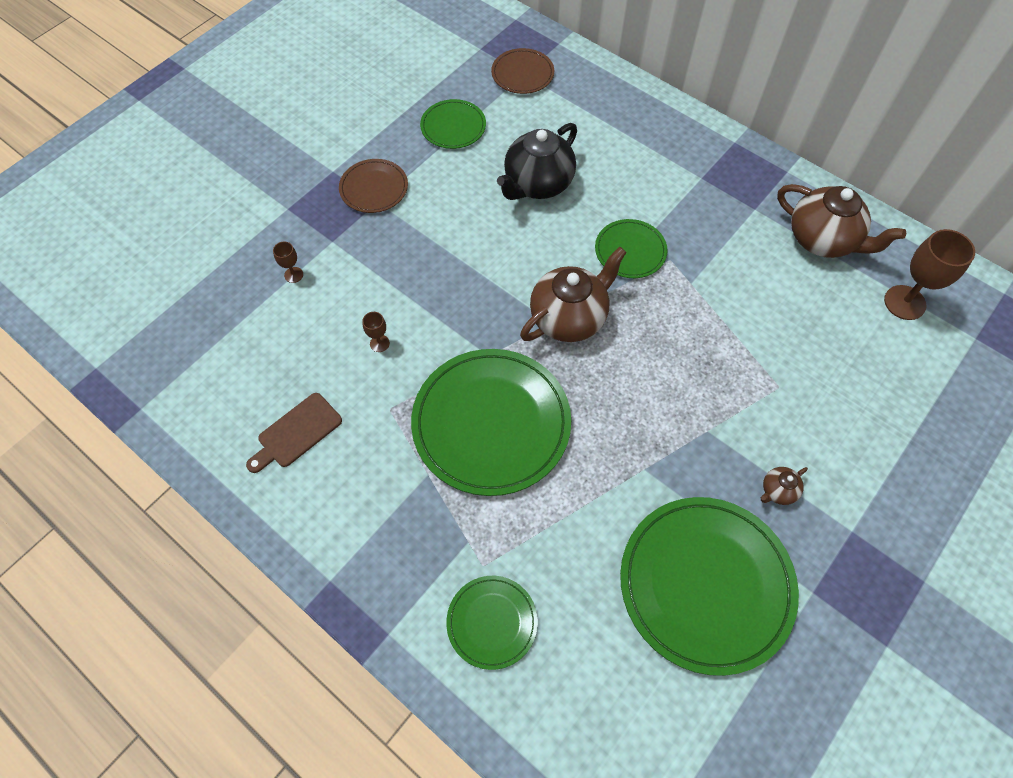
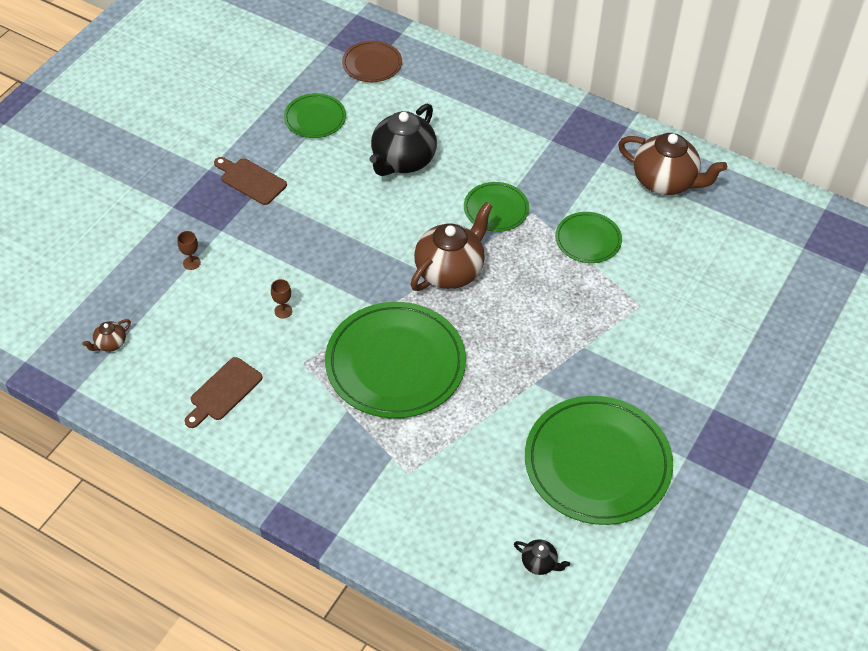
camera: 10 degrees left, 10 degrees down
brown plate [339,159,408,213] -> brown cutting board [214,157,287,205]
green plate [446,576,538,670] -> green plate moved to [555,212,622,263]
brown teapot [761,467,808,505] -> brown teapot moved to [82,319,131,352]
brown goblet [884,229,975,320] -> none
none -> black teapot [514,539,570,575]

